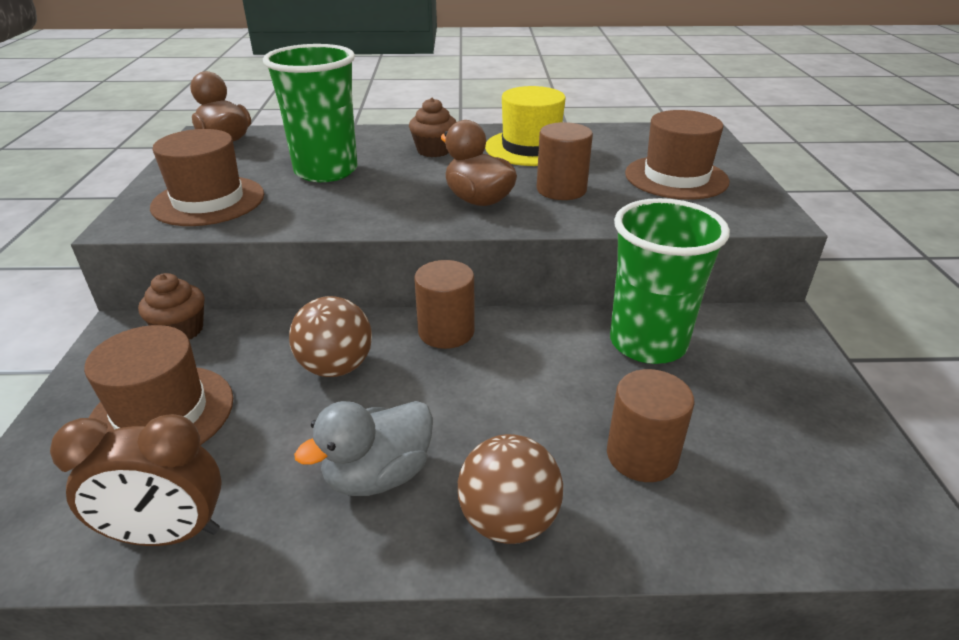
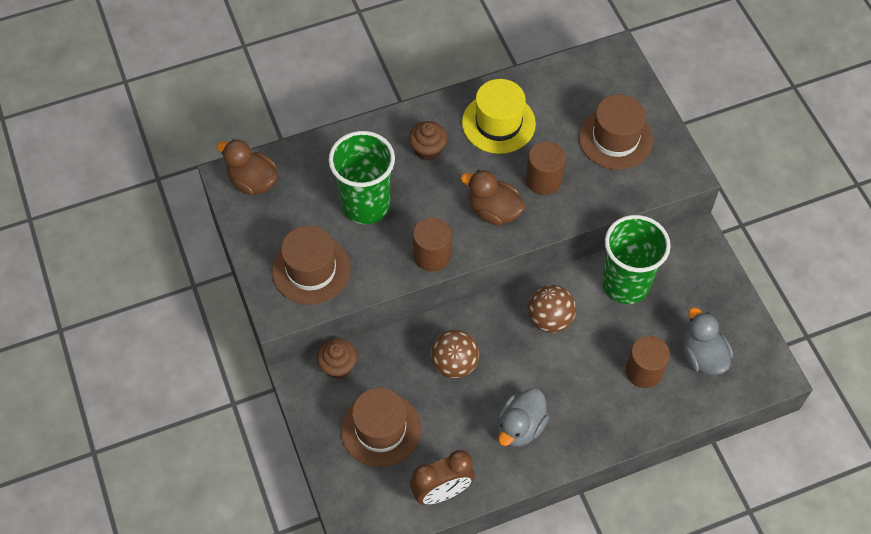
camera: 20 degrees left, 25 degrees up
brown cylinder [414,260,475,349] -> brown cylinder moved to [413,217,451,272]
brown ball [458,434,563,544] -> brown ball moved to [528,285,576,333]
none -> grey duck [683,307,733,375]

